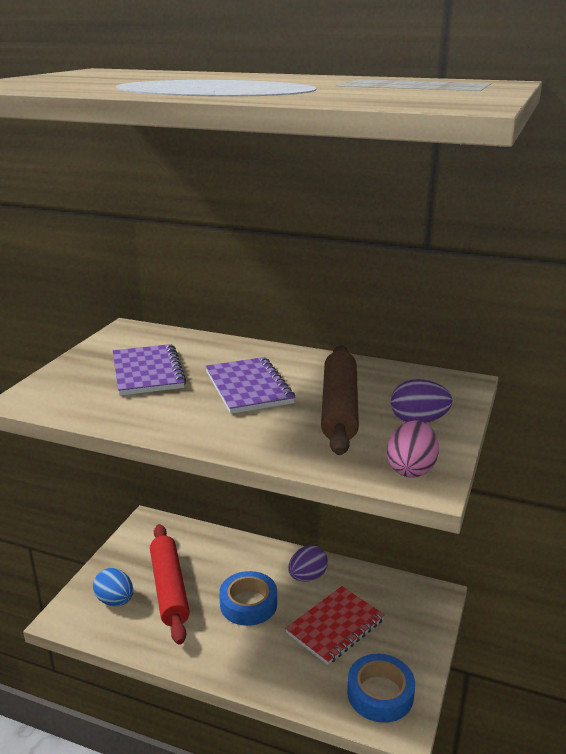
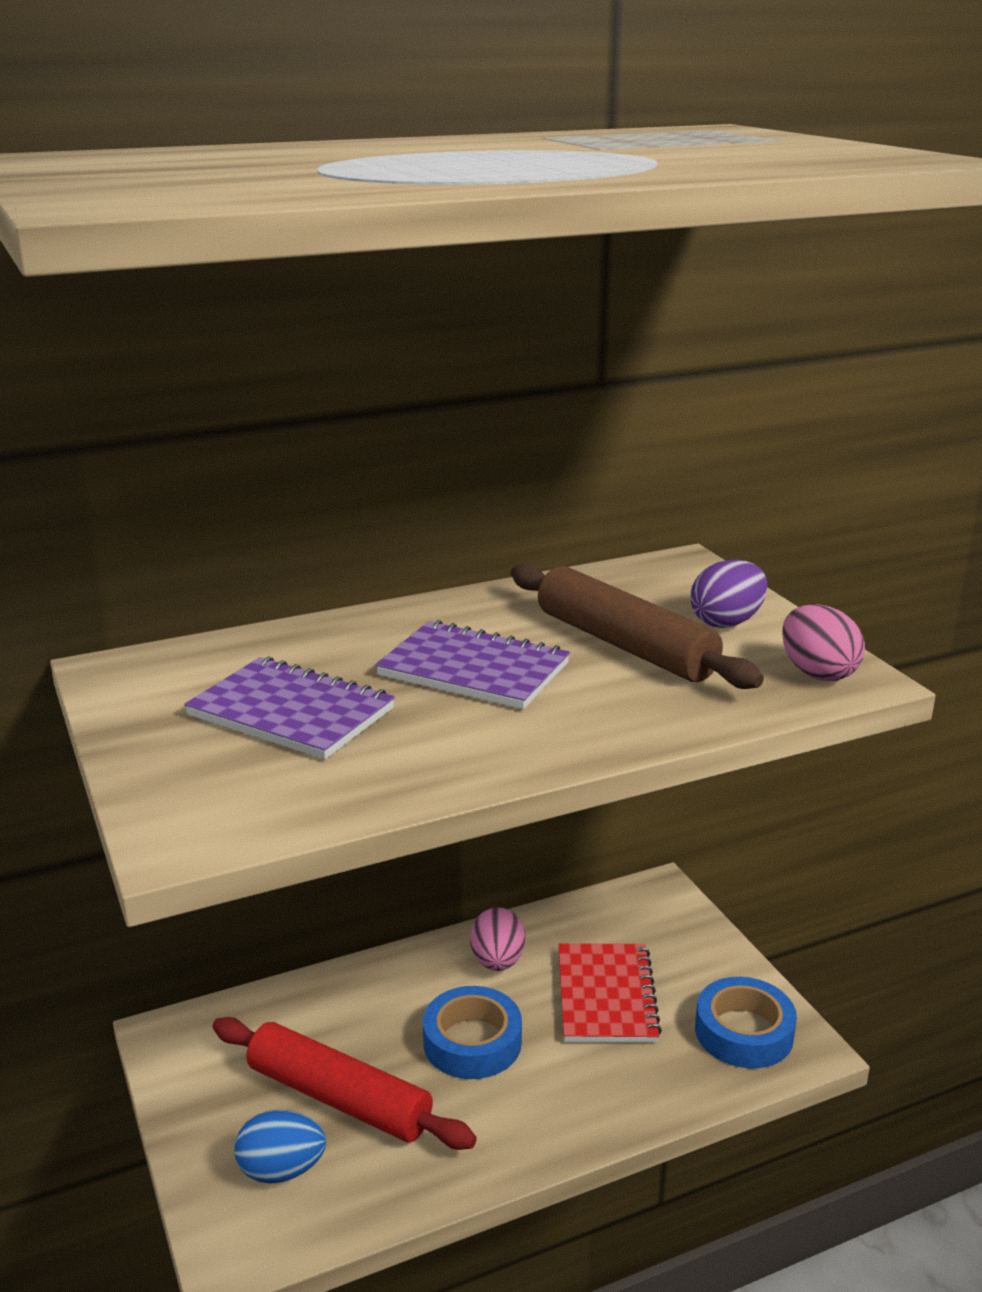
camera: 45 degrees left, 0 degrees up
purple egg [288,545,328,582] -> pink egg [470,907,525,971]

